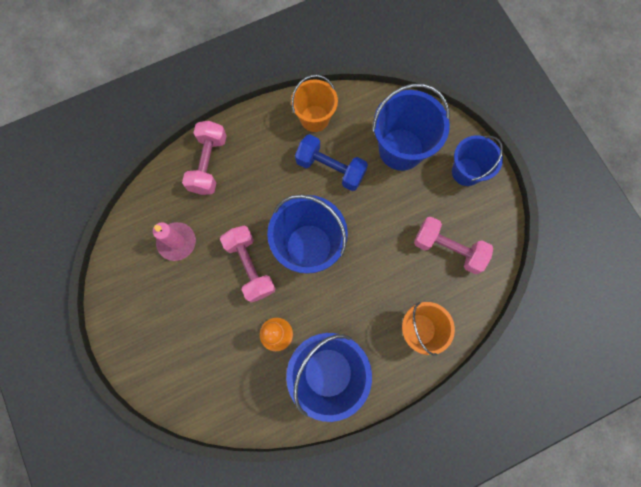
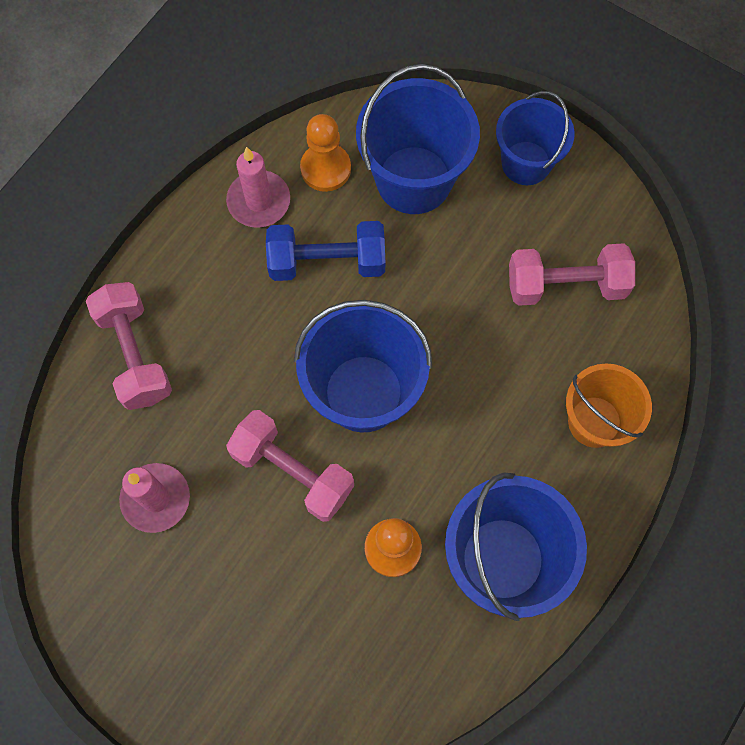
camera: 30 degrees left, 5 degrees down
orange bucket [291,75,338,132] -> pink candle [226,147,290,228]
none -> orange pawn [300,114,351,192]

